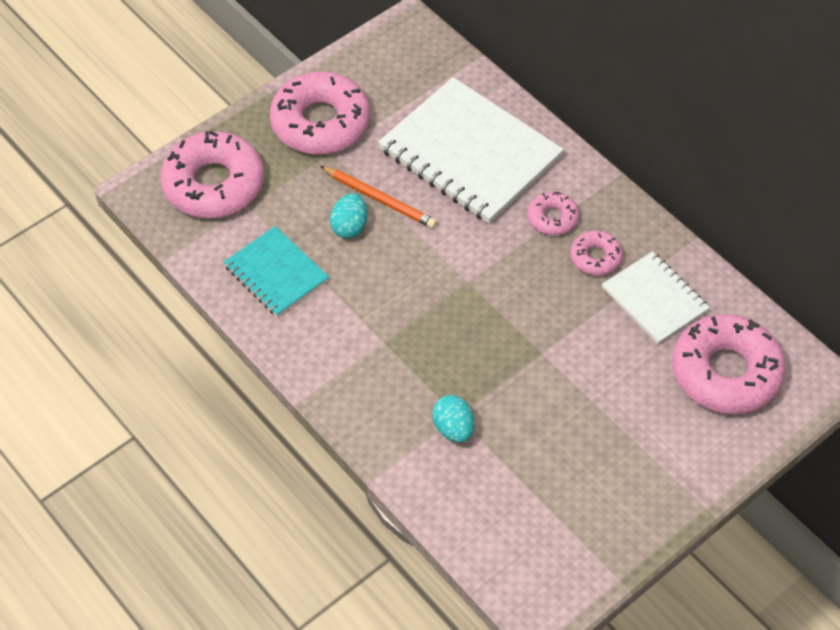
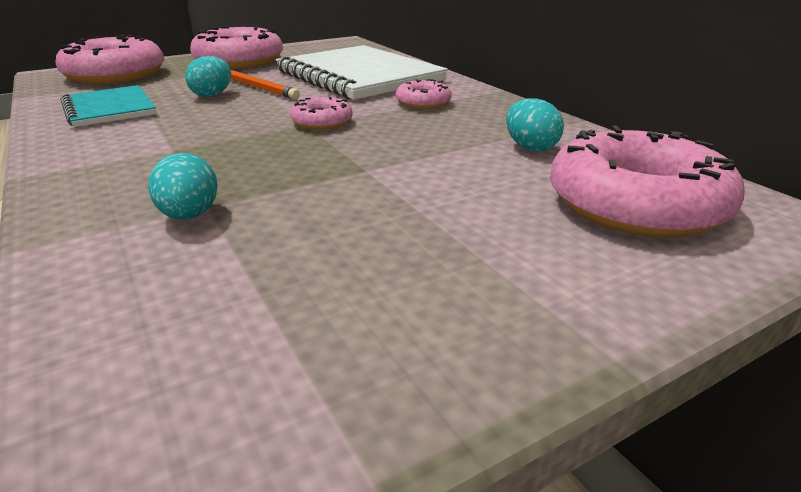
camera: 10 degrees right, 25 degrees down
pink donut [570,231,623,276] -> pink donut moved to [290,97,352,130]
white notebook [602,251,710,344] -> turquoise egg [506,99,564,152]

